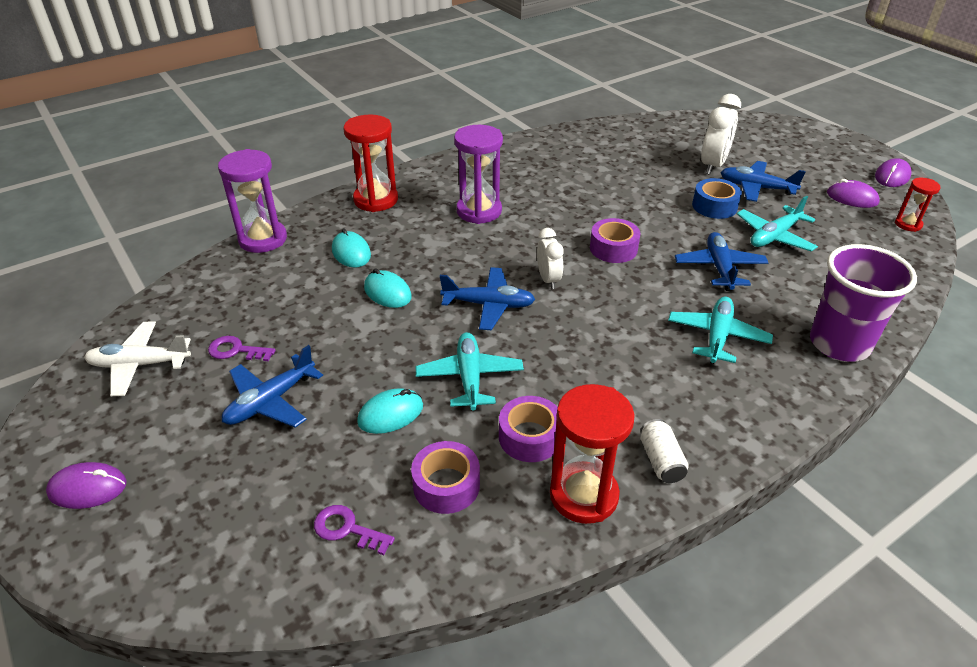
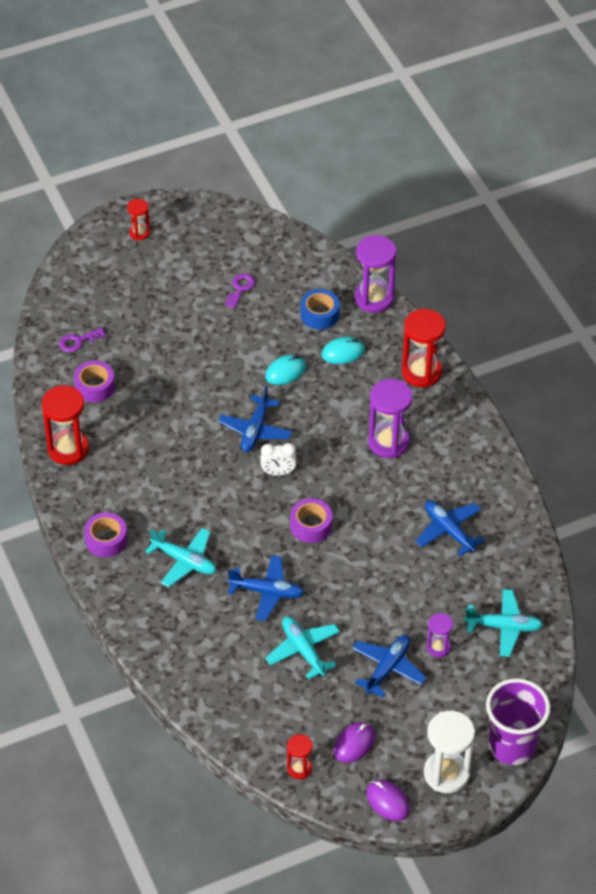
camera: 100 degrees right, 10 degrees up
purple mouse [46,462,127,509] -> red hourglass [127,199,150,240]
white plane [84,321,191,396] -> none
blue plane [222,345,323,427] -> blue plane moved to [416,500,485,556]
purple key [314,505,395,555] -> purple key turned 150 degrees counterclockwise [59,328,106,352]
turquoise mouse [357,388,423,434] -> none
turquoise plane [416,332,524,411] -> turquoise plane moved to [464,589,543,657]
purple tape [499,396,558,462] -> purple tape moved to [84,512,128,557]
white can [640,419,689,483] -> none
blue tape [692,178,742,219] -> blue tape moved to [300,289,340,330]
white clock [701,94,741,175] -> purple hourglass [427,613,453,657]
purple cup [810,244,917,362] -> purple cup moved to [486,678,550,765]
none -> white hourglass [424,711,475,793]

